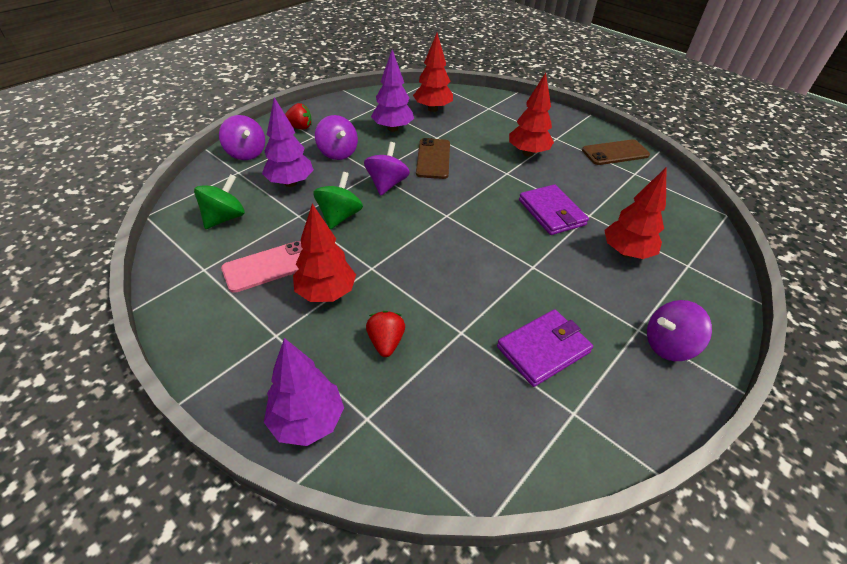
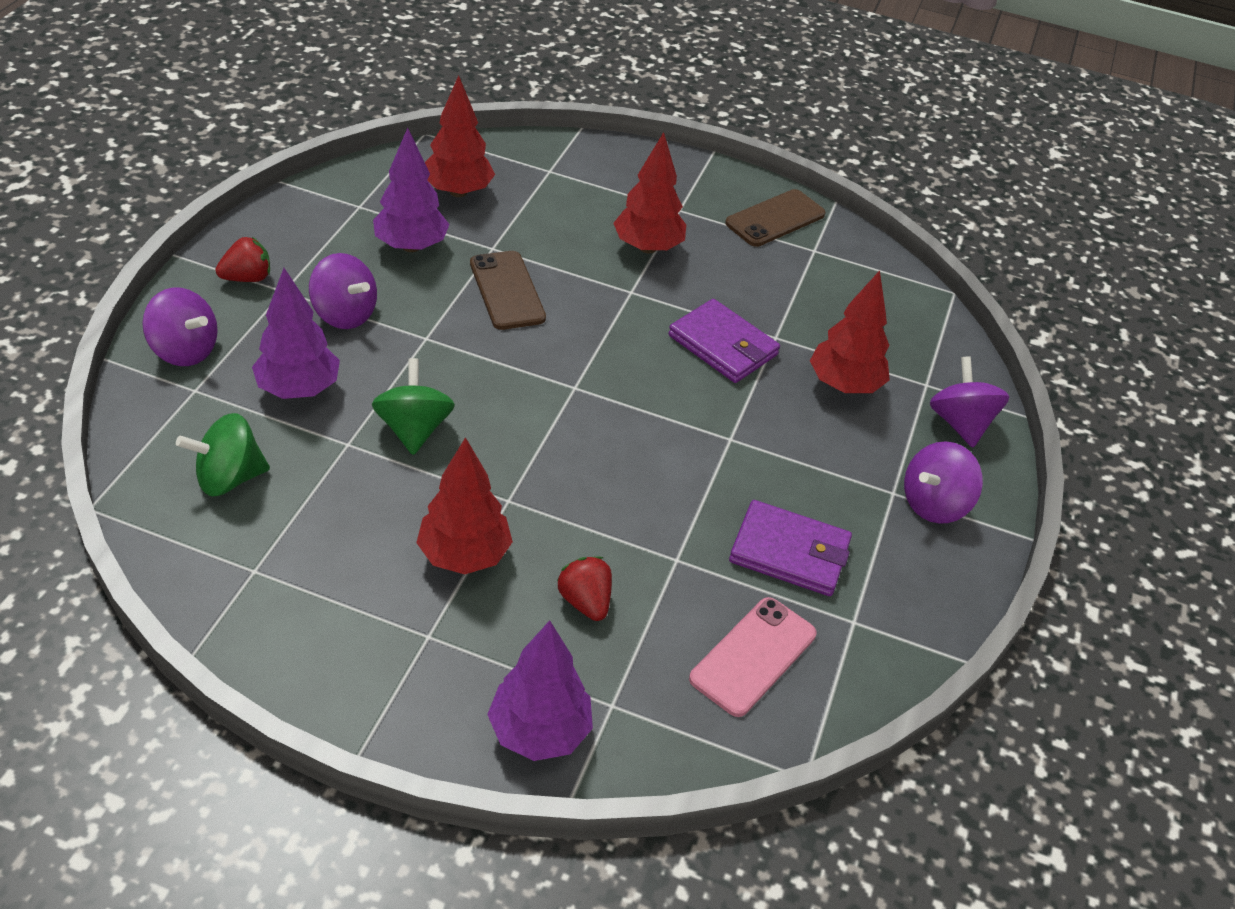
camera: 25 degrees left, 0 degrees up
green spinning top [194,174,245,229] -> green spinning top turned 120 degrees counterclockwise [176,413,270,496]
pink phone [221,241,303,293] -> pink phone moved to [689,597,817,717]
purple spinning top [364,142,410,195] -> purple spinning top moved to [929,356,1009,448]
purple wallet [497,309,593,387] -> purple wallet turned 75 degrees clockwise [729,500,852,596]

